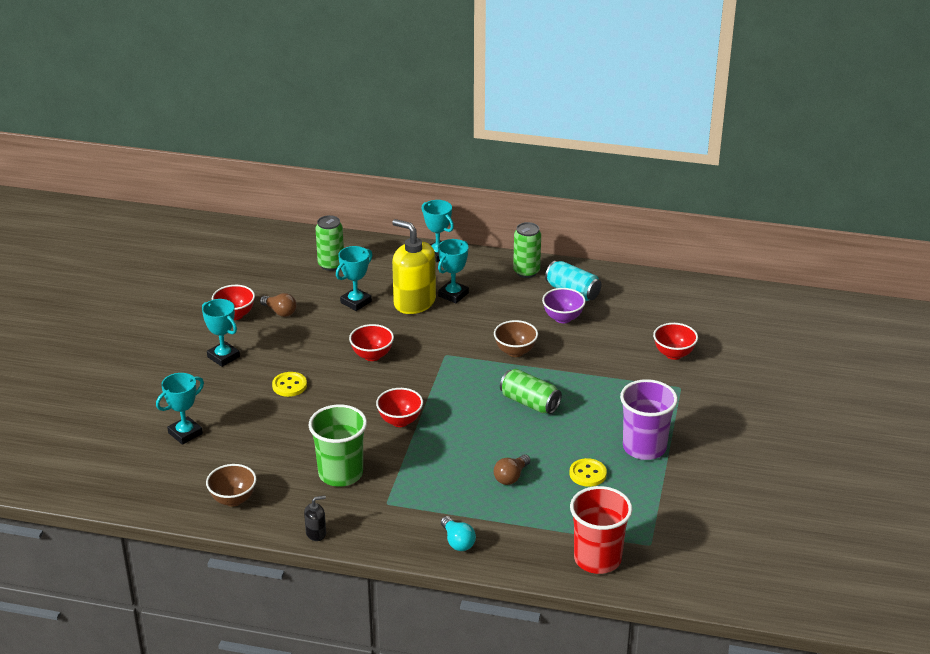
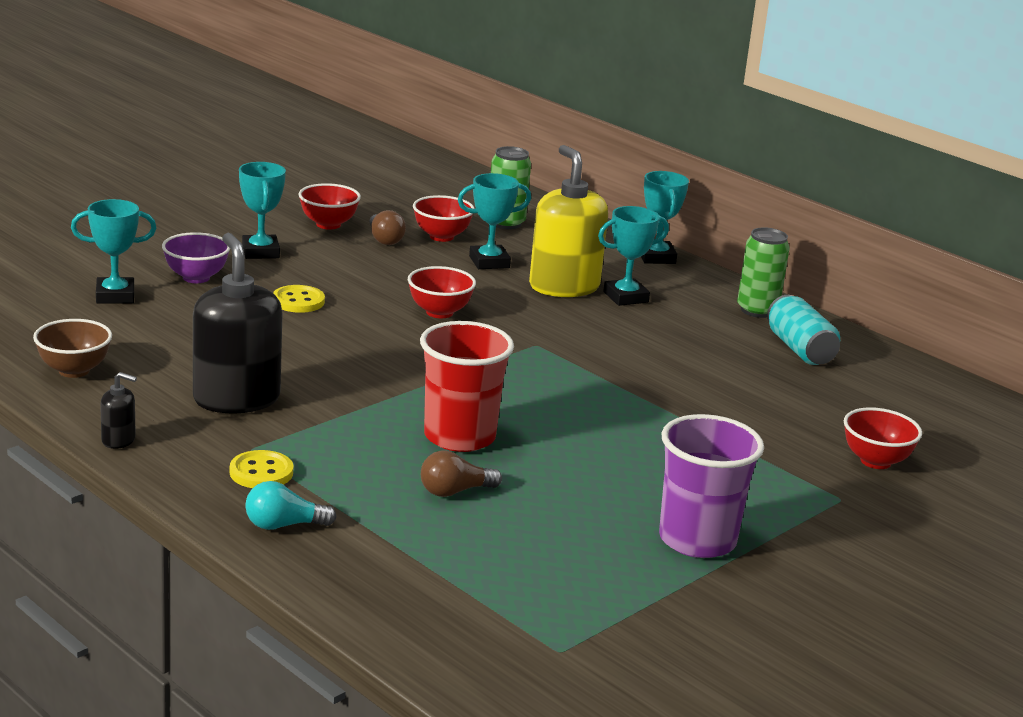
camera: 30 degrees right, 10 degrees down
green cup [308,404,367,487] -> black soap dispenser [193,233,282,413]
red bowl [376,388,423,427] -> red bowl moved to [413,195,475,242]
turquoise light bulb [441,516,476,551] -> turquoise light bulb turned 75 degrees clockwise [245,481,337,530]
brown bowl [494,320,538,357] -> none
green can [500,369,562,414] -> none
purple bowl [542,288,586,323] -> purple bowl moved to [162,232,230,283]
yellow button [570,458,607,487] -> yellow button moved to [230,450,294,488]
red cup [570,486,633,574] -> red cup moved to [420,321,514,452]

